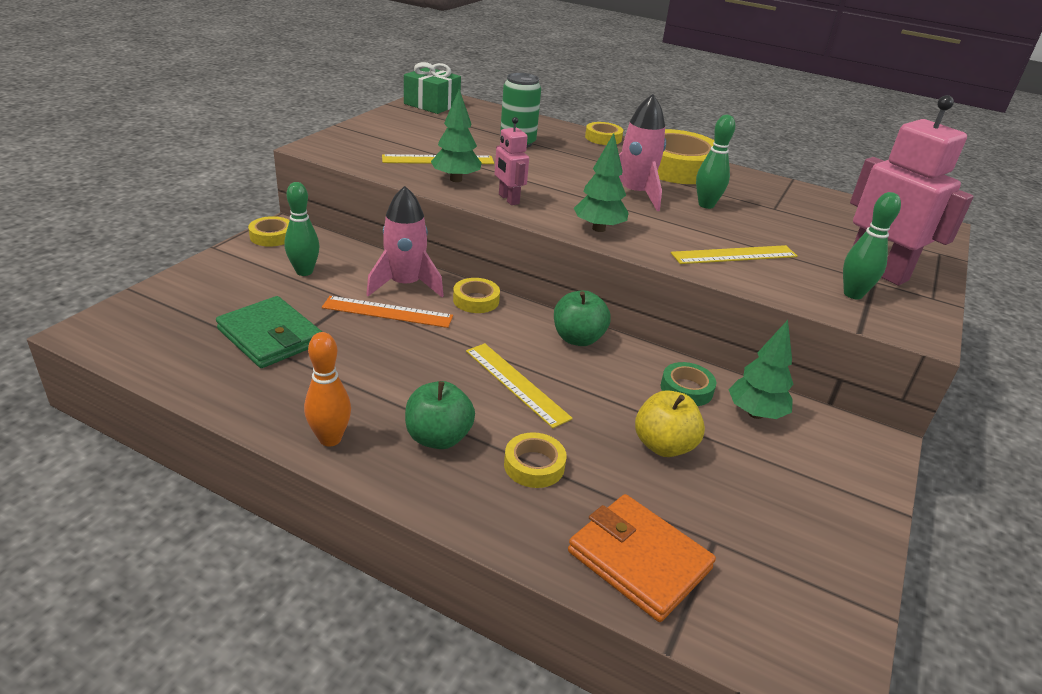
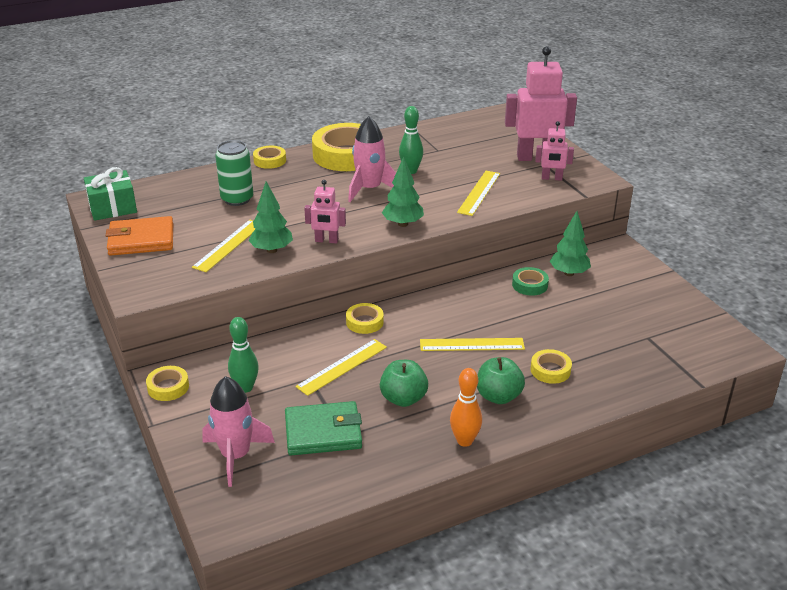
camera: 50 degrees left, 0 degrees up
orange ruler [322,296,453,328] -> yellow ruler [295,339,387,396]
pink rocket [366,186,444,297] -> pink rocket moved to [202,376,275,487]
green apple [554,290,611,346] -> green apple moved to [380,360,428,407]
orange wallet [568,494,716,622] -> orange wallet moved to [106,216,173,256]
yellow apple [635,390,705,457] -> none
green bowling pin [843,192,901,299] -> pink robot [535,121,574,181]

